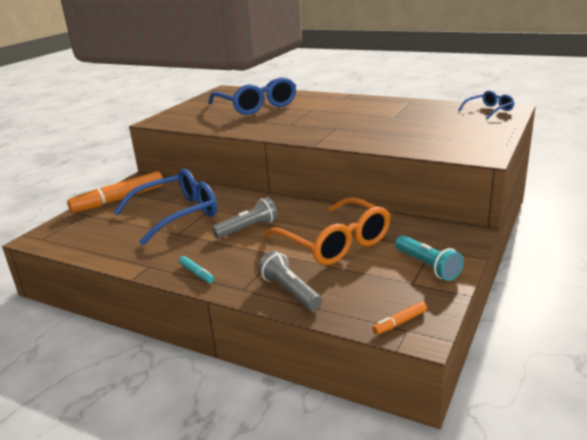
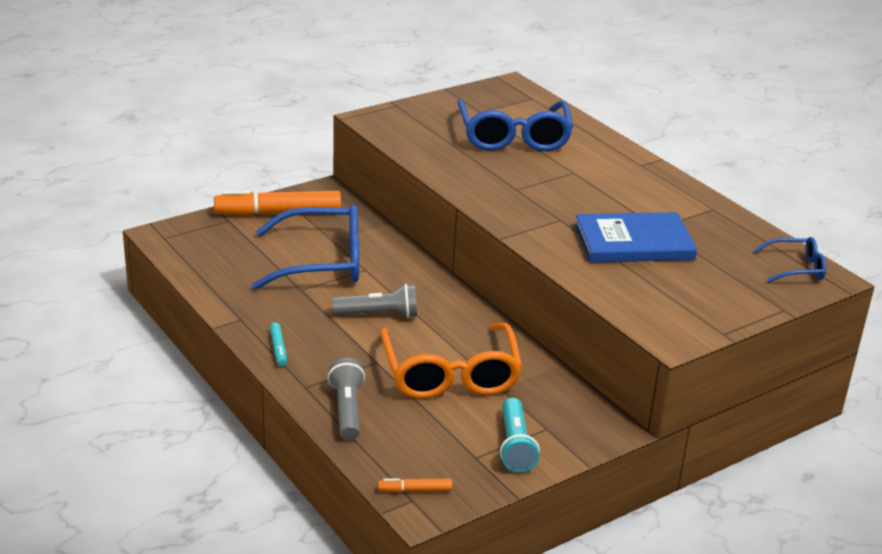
camera: 25 degrees right, 5 degrees up
none -> blue book [575,212,697,262]

